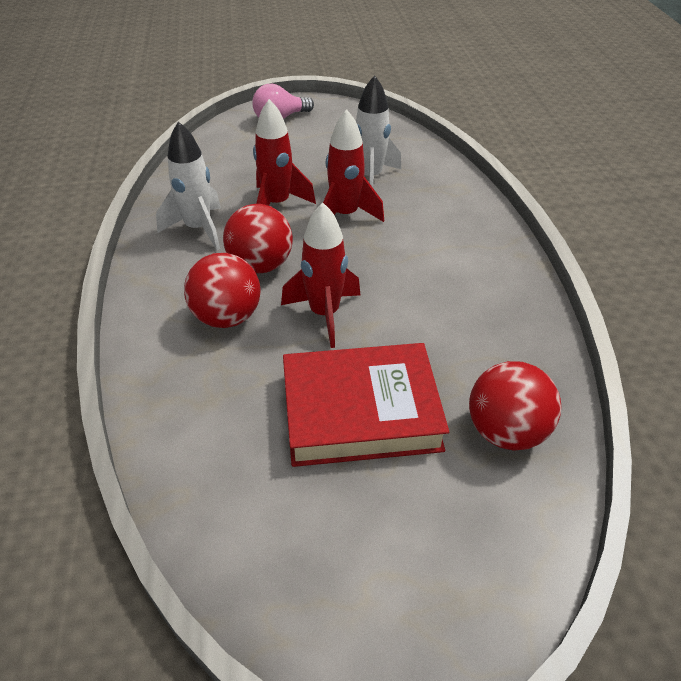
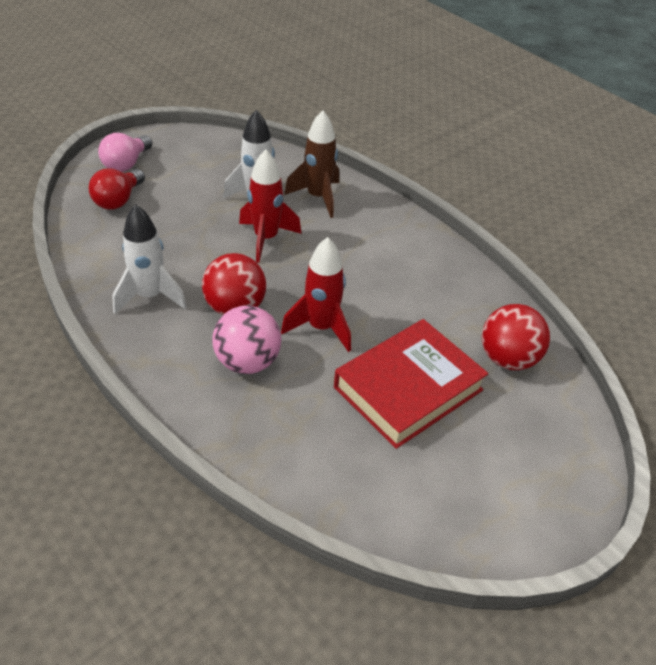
camera: 35 degrees left, 0 degrees up
red ball [184,253,260,328] -> pink ball [212,305,281,374]
red rocket [253,99,316,206] -> none
none -> red light bulb [89,168,145,209]
none -> brown rocket [284,110,339,218]

